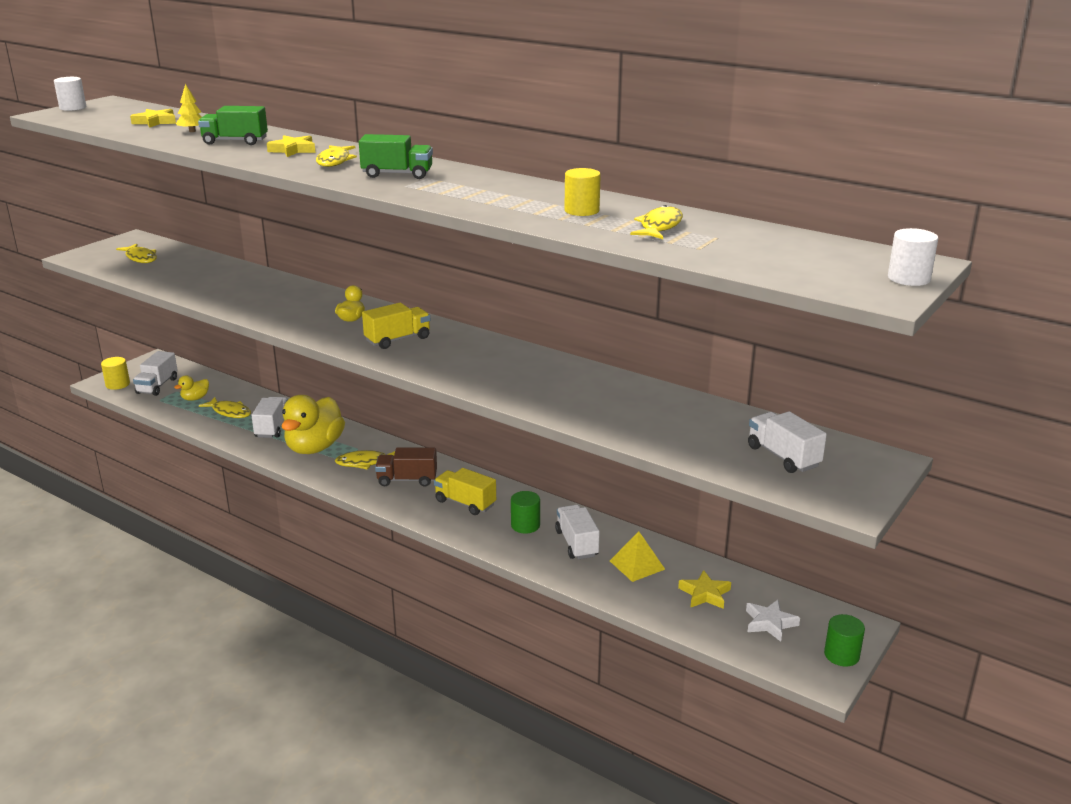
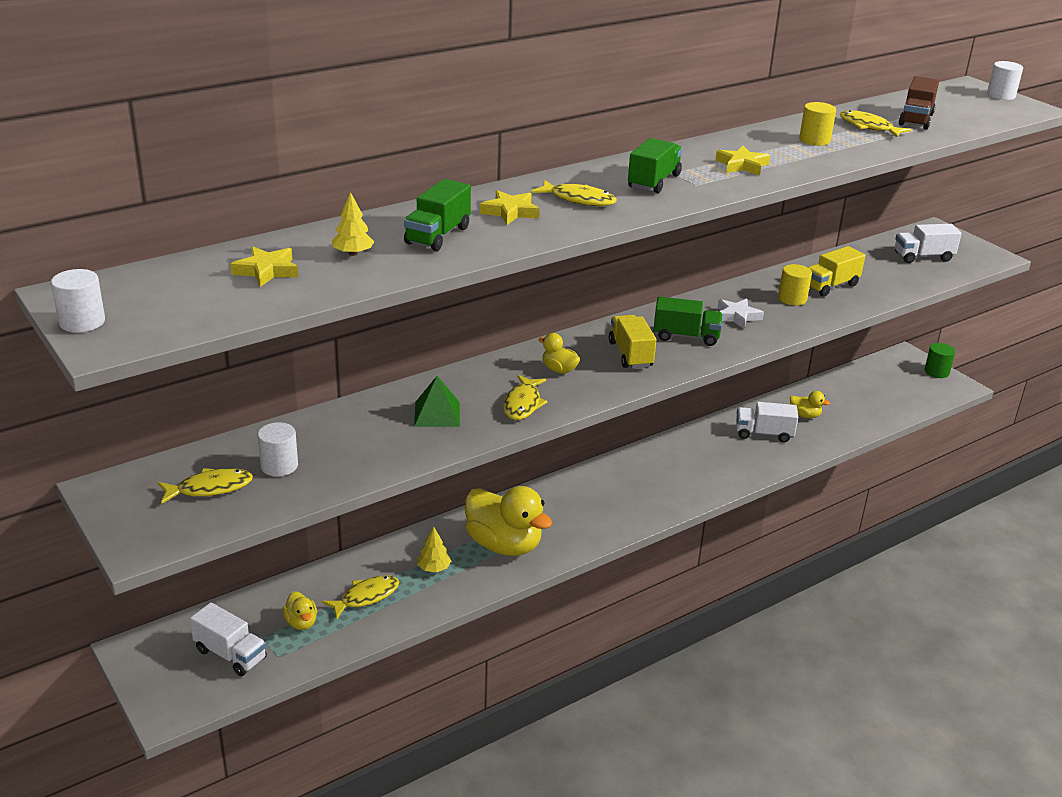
camera: 70 degrees left, 5 degrees up
yellow cylinder [101,357,130,390] -> yellow cylinder moved to [778,264,812,305]
white truck [251,397,288,438] -> yellow tree [417,527,451,572]
yellow fish [335,450,395,470] -> yellow fish moved to [503,375,548,420]
brown truck [375,447,437,487] -> brown truck moved to [899,76,939,130]
yellow truck [434,468,496,515] -> yellow truck moved to [808,246,866,297]
green cylinder [511,491,540,534] -> none
yellow pyramid [610,532,665,582] -> yellow duck [790,391,830,418]
yellow star [678,570,731,609] -> yellow star moved to [715,146,770,175]
white star [746,600,800,642] -> white star moved to [718,298,764,329]
none -> white cylinder [258,422,298,477]
none -> green pyramid [414,376,460,427]
none -> green truck [653,297,723,346]

